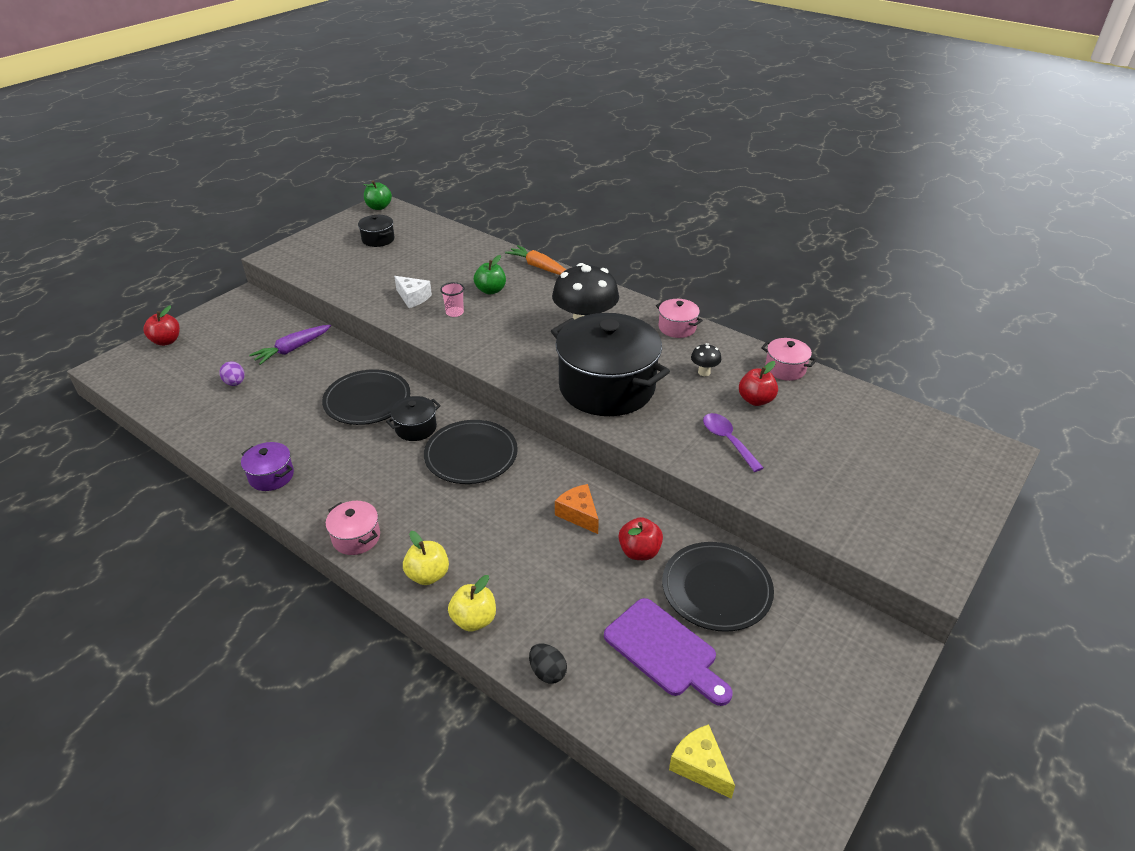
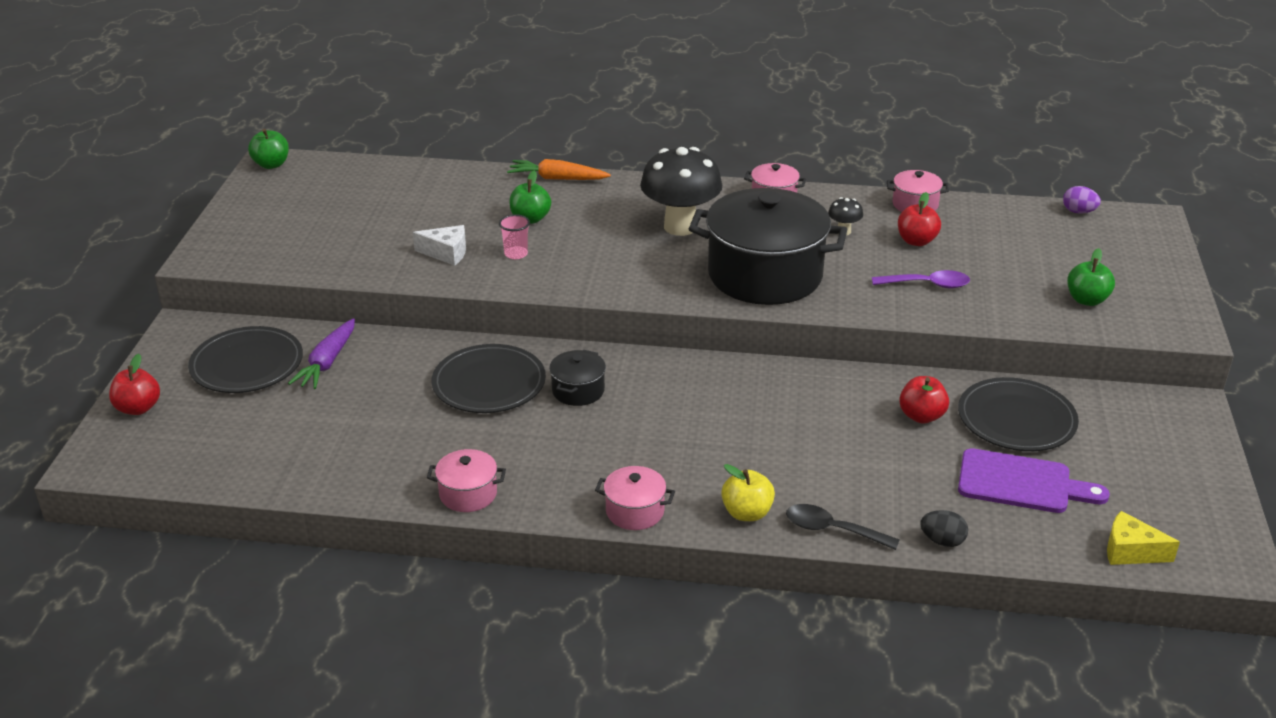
camera: 30 degrees left, 5 degrees down
purple egg [220,361,245,386] -> purple egg moved to [1063,186,1101,214]
purple pot [241,442,294,491] -> pink pot [427,449,506,512]
black pot [358,215,395,247] -> none
black plate [424,420,518,484] -> black plate moved to [188,326,303,393]
yellow apple [448,575,496,632] -> black spoon [786,504,900,550]
orange cheese [555,484,599,534] -> none
purple spoon [703,413,764,472] -> purple spoon turned 150 degrees clockwise [872,270,970,288]
none -> green apple [1067,248,1115,306]

